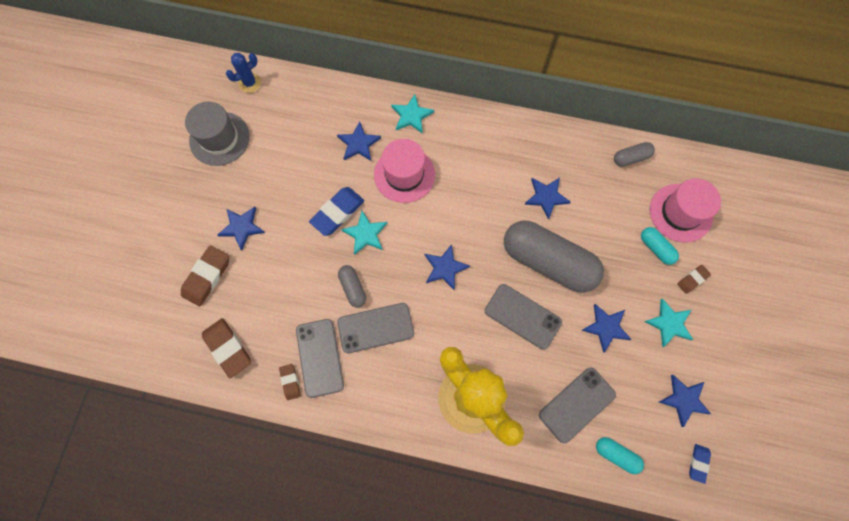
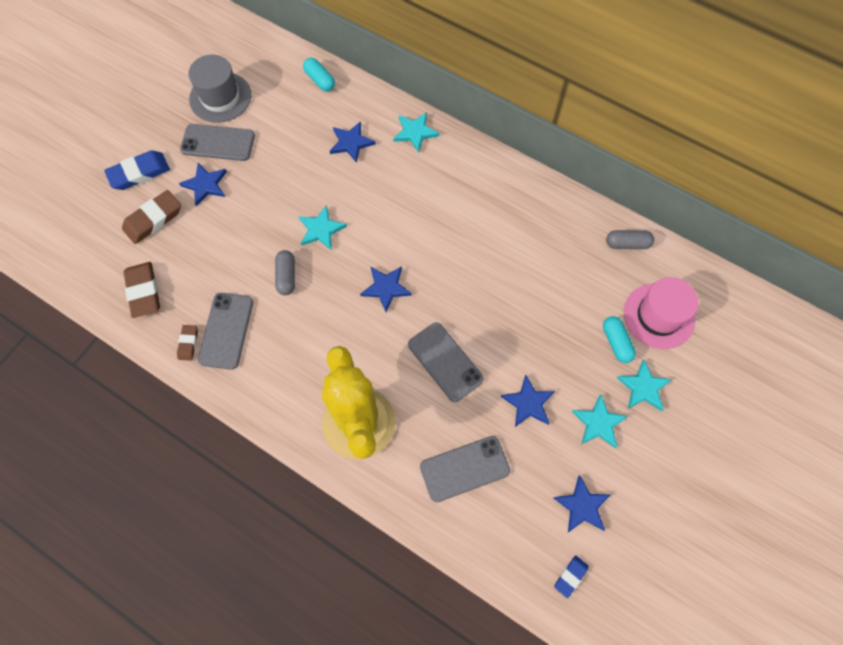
camera: 20 degrees right, 5 degrees down
blue cactus [226,53,261,93] -> none
blue eraser [309,187,364,236] -> blue eraser moved to [104,150,170,190]
grey phone [337,303,414,353] -> grey phone moved to [180,124,255,161]
pink hat [374,139,435,203] -> none
grey capsule [504,221,604,293] -> none
blue star [524,178,571,220] -> none
turquoise capsule [596,437,644,474] -> turquoise capsule moved to [303,58,335,91]
brown eraser [677,265,711,294] -> turquoise star [617,360,672,411]

